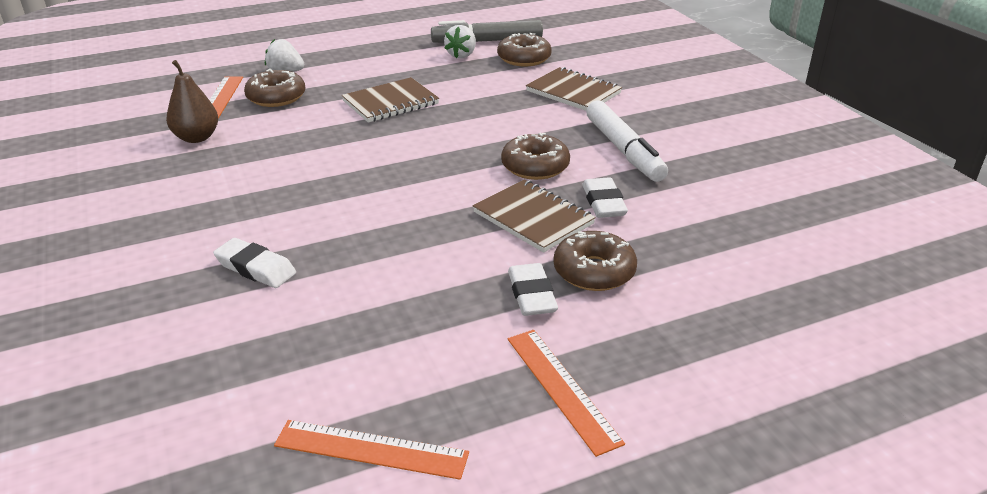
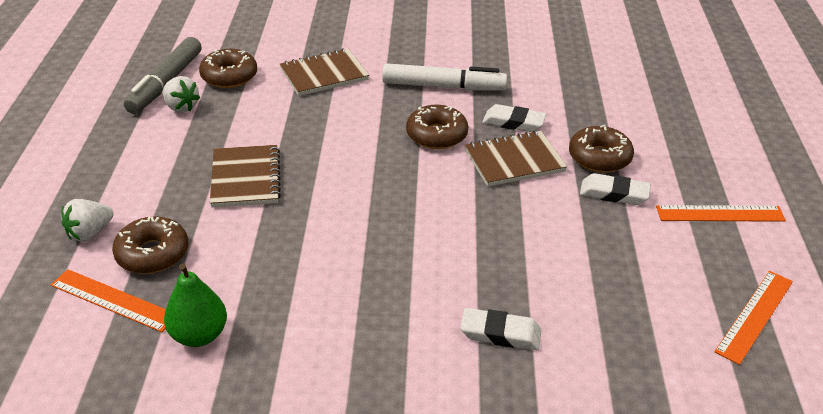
camera: 65 degrees left, 5 degrees up
brown pear [166,60,218,143] -> green pear [164,263,227,347]
white eraser [213,238,296,288] -> white eraser turned 45 degrees clockwise [460,308,541,350]

